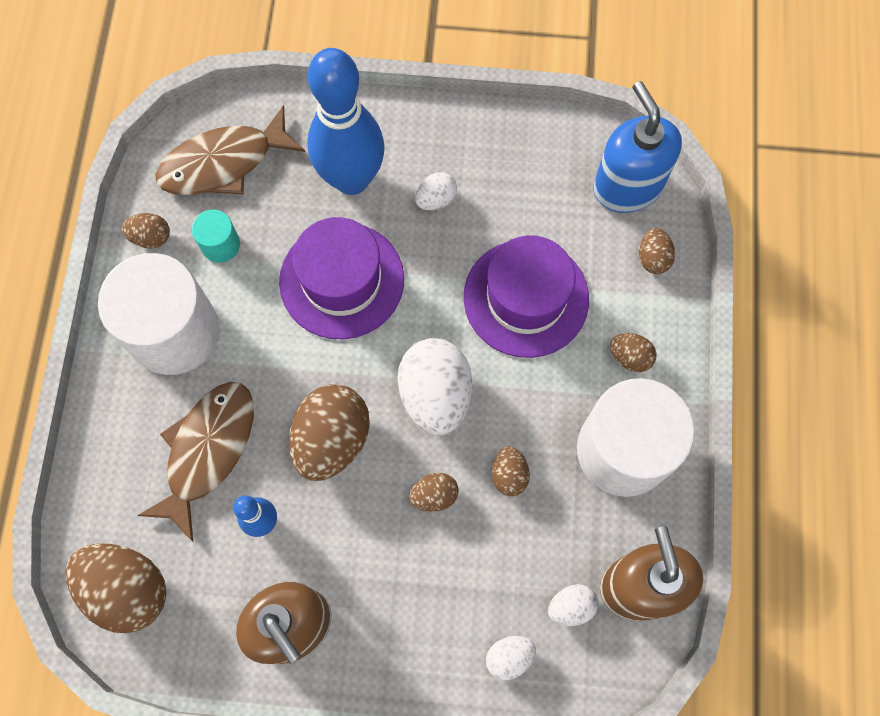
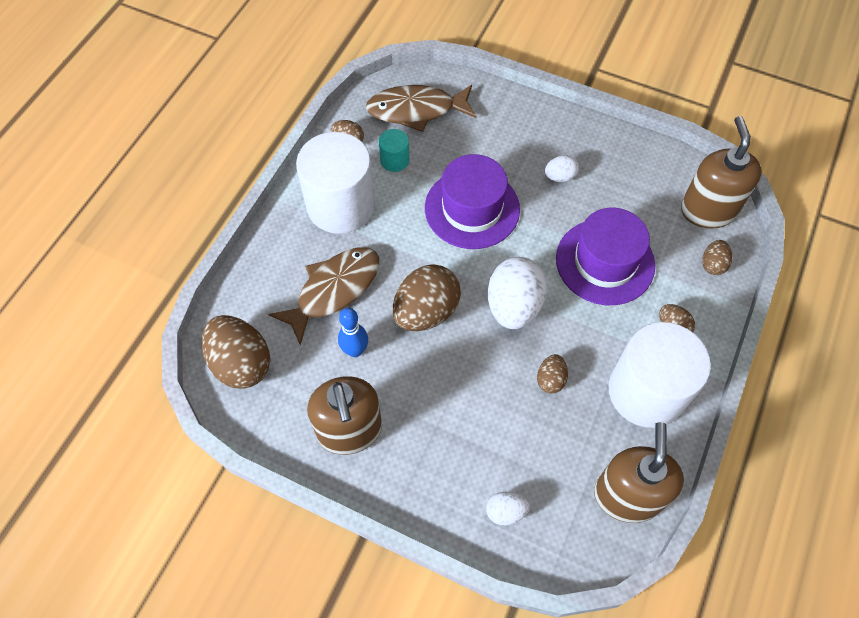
camera: 20 degrees right, 10 degrees down
blue bowling pin [307,48,385,195] -> none
brown egg [409,473,459,512] -> none
white egg [548,584,598,626] -> none
blue soap dispenser [594,81,682,213] -> brown soap dispenser [681,116,762,229]

